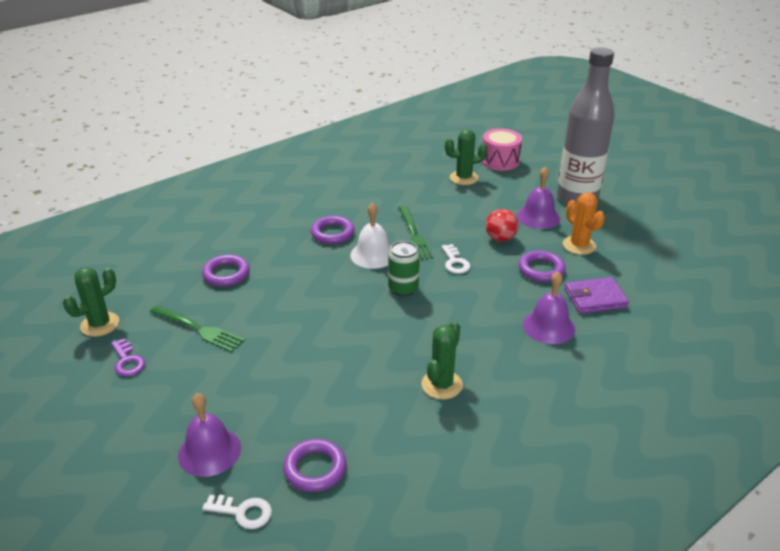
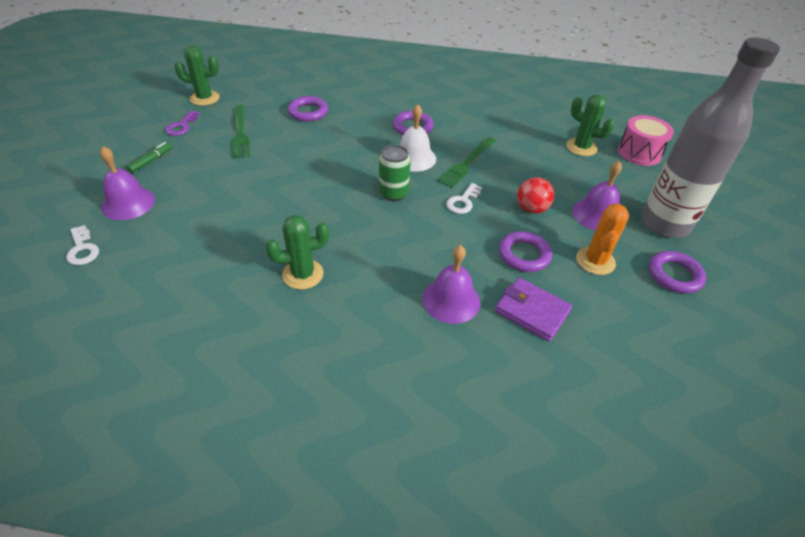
camera: 45 degrees right, 10 degrees up
purple ring [283,439,346,492] -> purple ring moved to [649,251,706,294]
none -> green marker [127,142,172,173]

